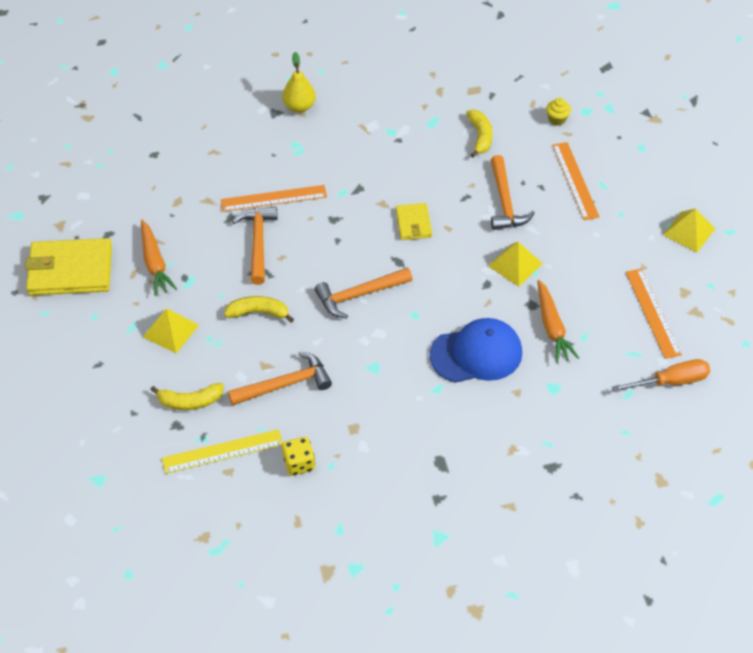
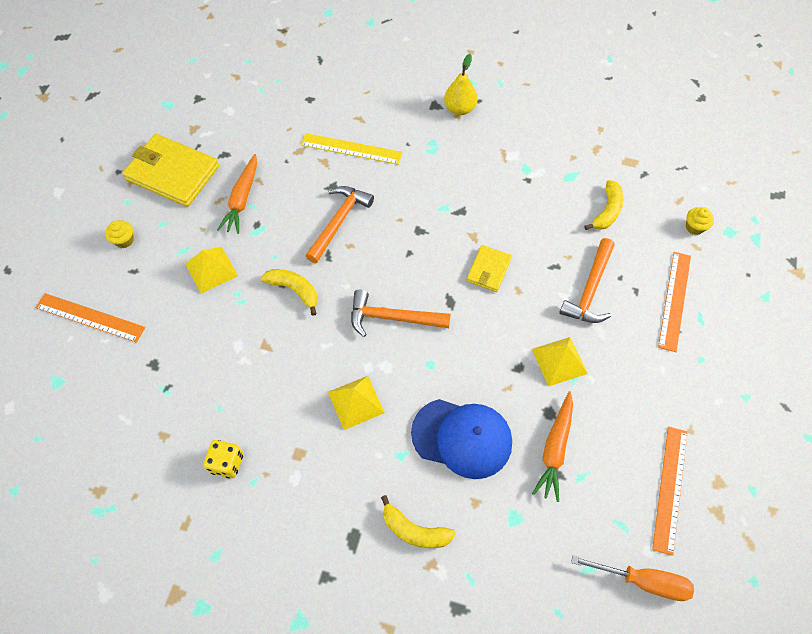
camera: 30 degrees right, 10 degrees up
yellow banana [150,383,224,410] -> yellow banana moved to [381,495,456,548]
yellow ruler [162,429,283,474] -> yellow ruler moved to [301,133,402,165]
orange ruler [221,185,327,212] -> orange ruler moved to [35,293,145,343]
orange hammer [228,351,332,406] -> none
yellow pyramid [663,208,715,252] -> yellow pyramid moved to [328,376,385,430]
none -> yellow cupcake [105,220,134,248]

